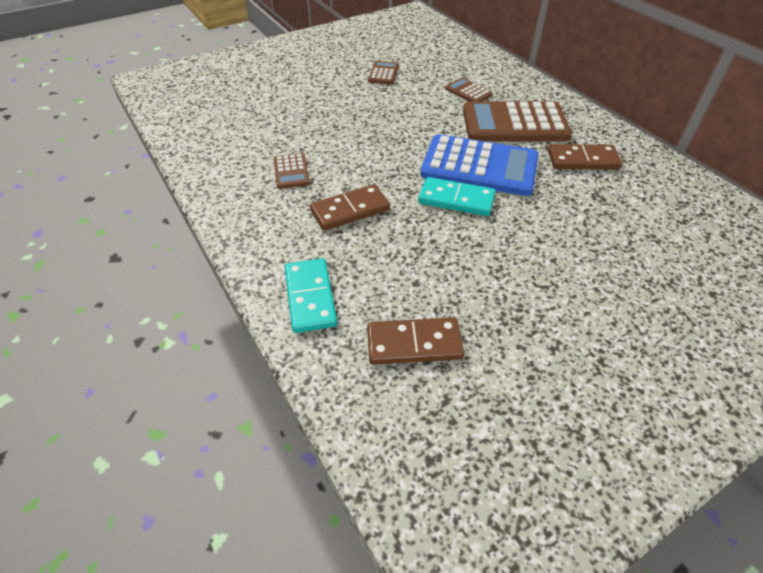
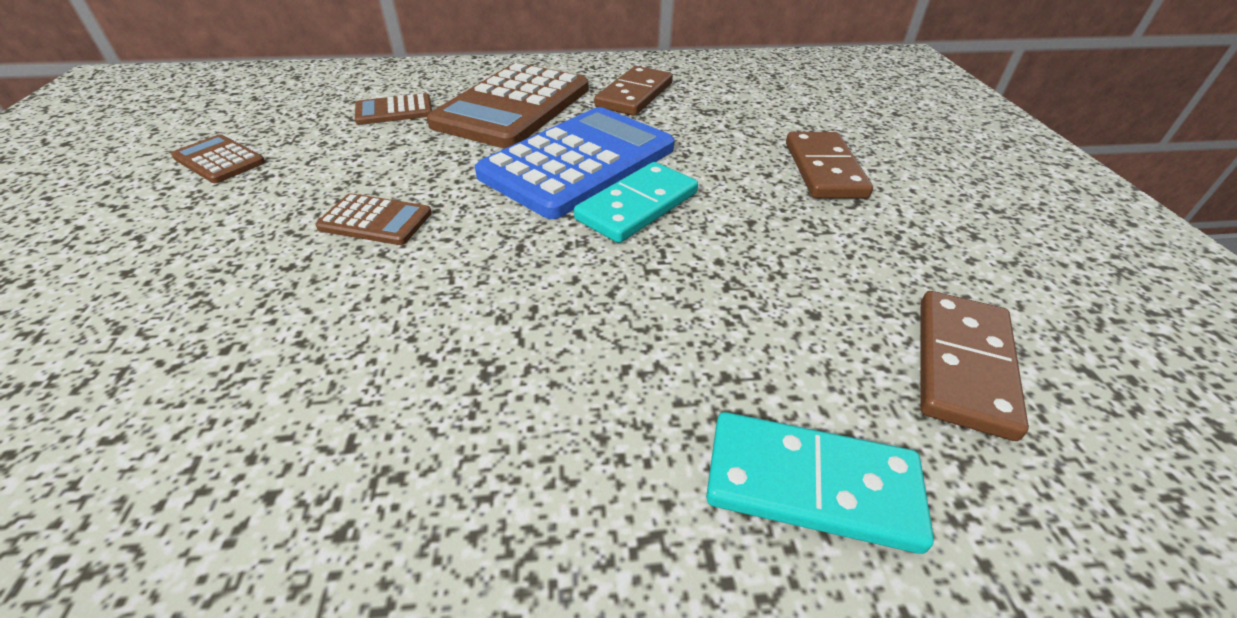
camera: 65 degrees left, 5 degrees down
brown calculator [274,153,310,189] -> brown calculator moved to [315,193,432,245]
brown domino [310,184,390,231] -> brown domino moved to [786,132,873,199]

